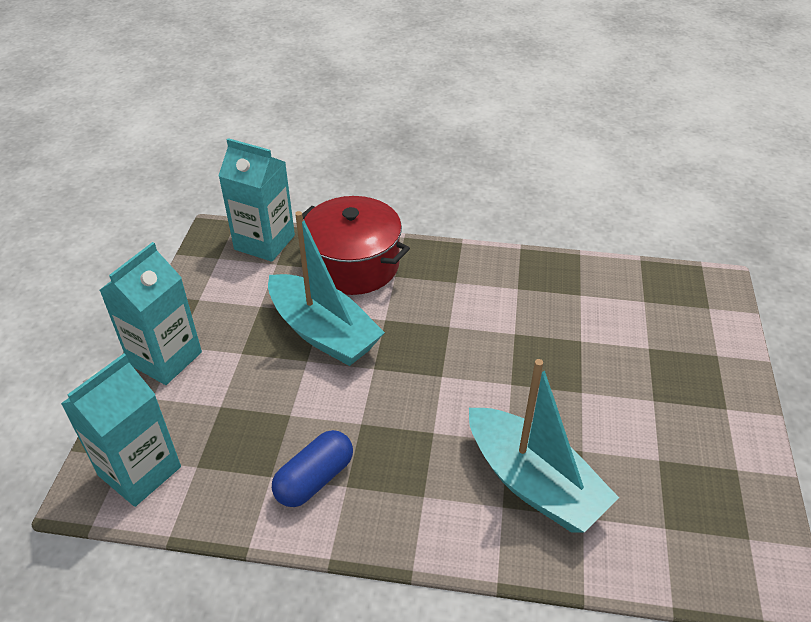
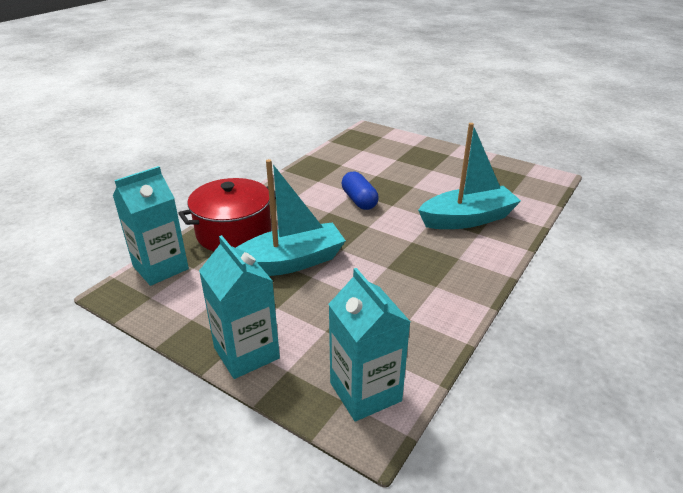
camera: 65 degrees left, 10 degrees down
blue capsule [272,430,353,507] -> blue capsule moved to [342,172,379,210]

